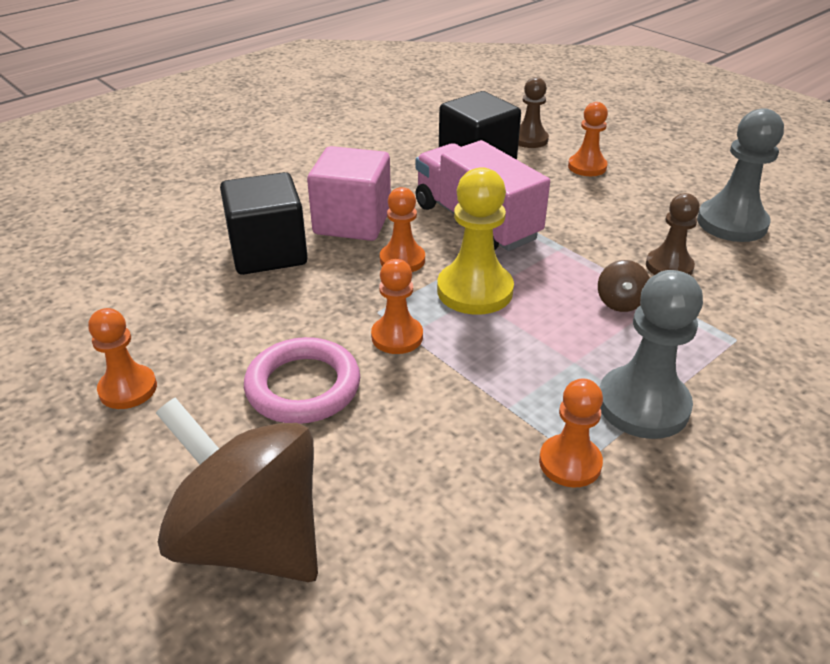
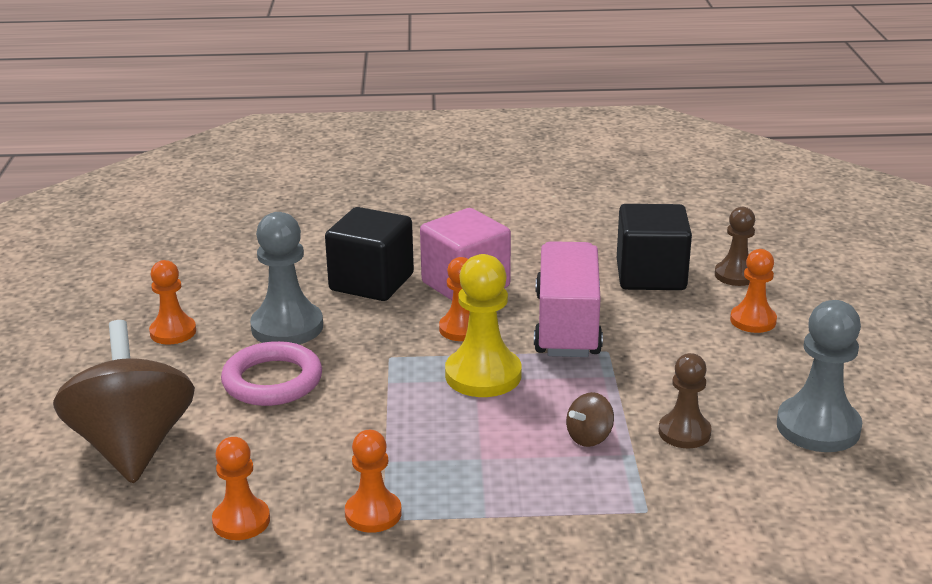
camera: 40 degrees right, 10 degrees down
orange pawn [371,259,423,354] -> orange pawn moved to [212,437,270,540]
grey pawn [600,270,703,439] -> grey pawn moved to [250,212,323,344]

